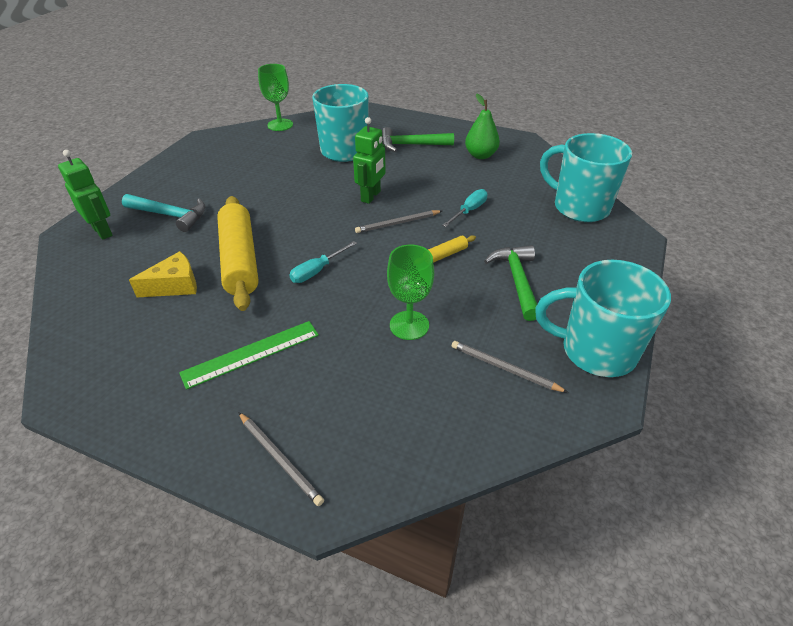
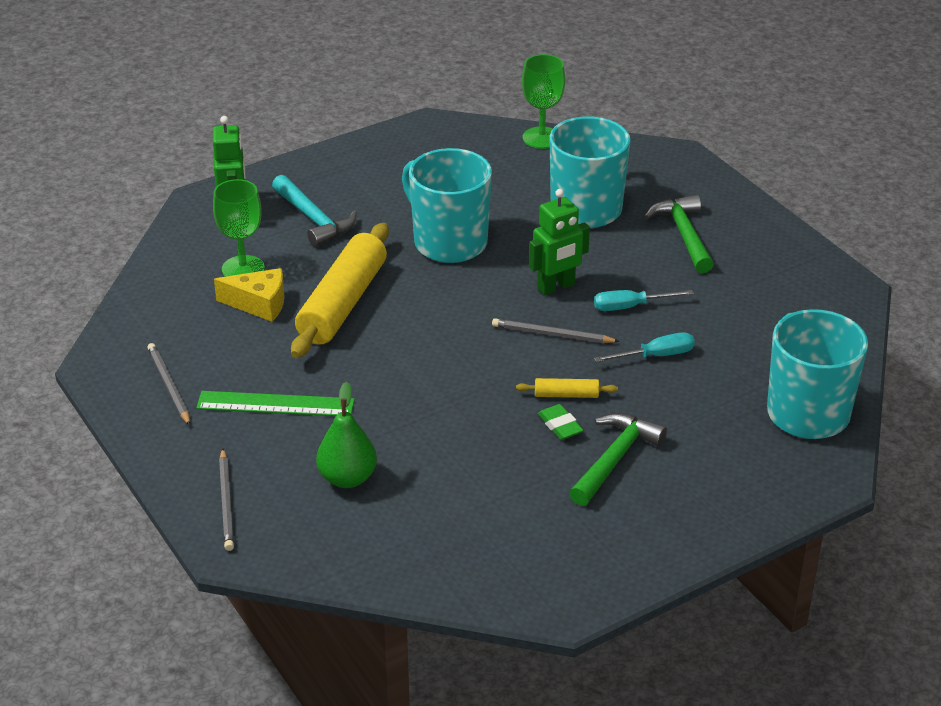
camera: 35 degrees right, 5 degrees down
turquoise screwdriver [289,241,357,283] -> turquoise screwdriver moved to [594,290,694,311]
green hammer [382,127,454,152] -> green hammer turned 45 degrees clockwise [644,194,714,273]
green goblet [387,245,434,340] -> green goblet moved to [213,179,265,277]
grey pencil [452,341,568,393] -> grey pencil moved to [147,343,190,425]
green pear [465,94,500,159] -> green pear moved to [316,382,377,488]
turquoise mug [535,260,671,377] -> turquoise mug moved to [402,148,492,263]
none -> green eraser [538,404,584,440]

